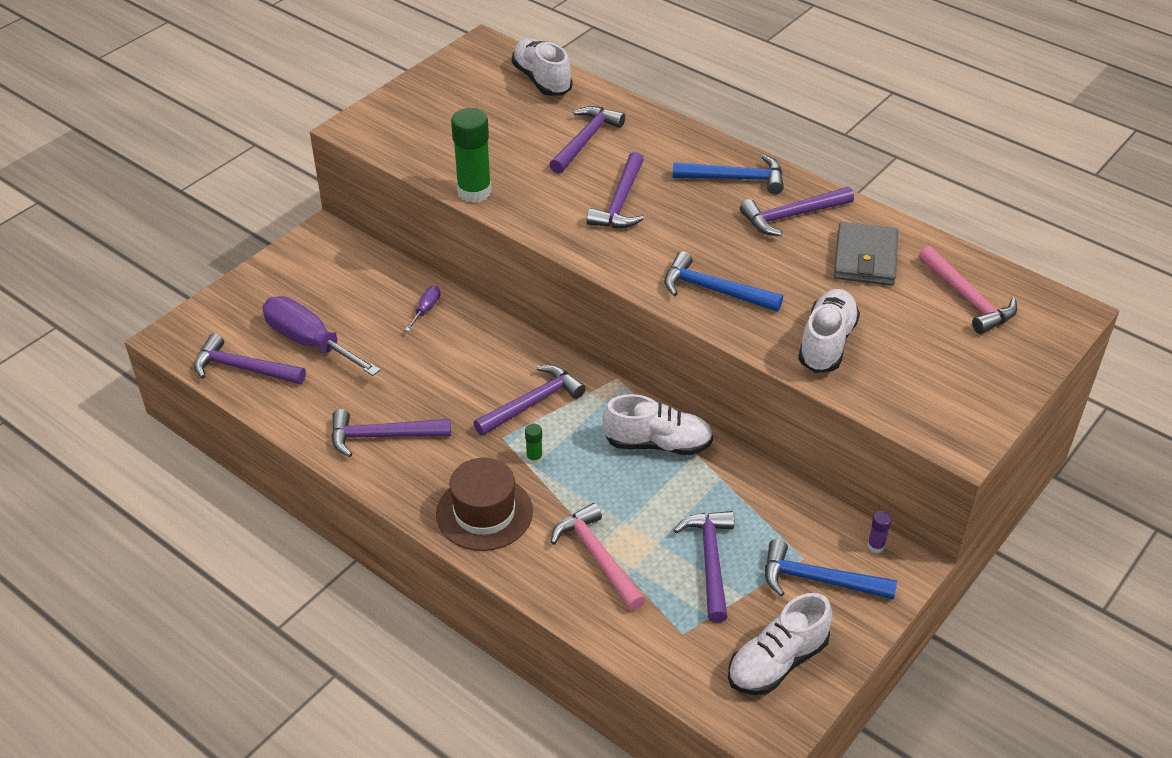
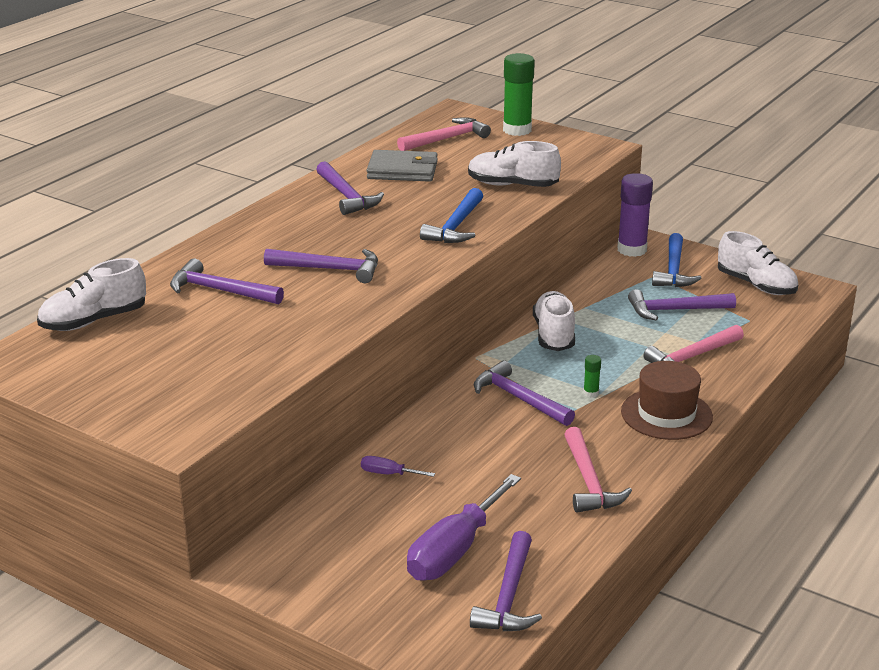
camera: 95 degrees left, 15 degrees down
purple hammer [331,409,451,457] -> pink hammer [564,427,632,513]
green glue stick [451,108,492,203] -> green glue stick moved to [503,53,535,136]
blue hammer [672,155,784,194] -> none
purple glue stick [867,511,892,553] -> purple glue stick [617,173,653,257], size x2.26

